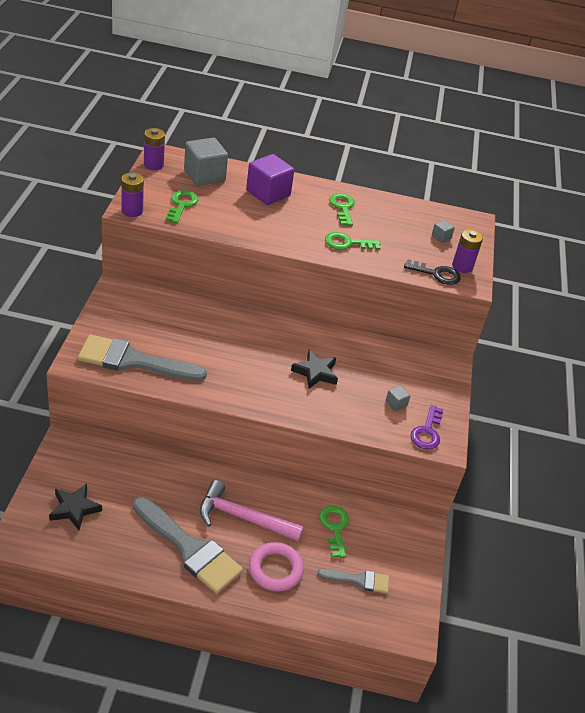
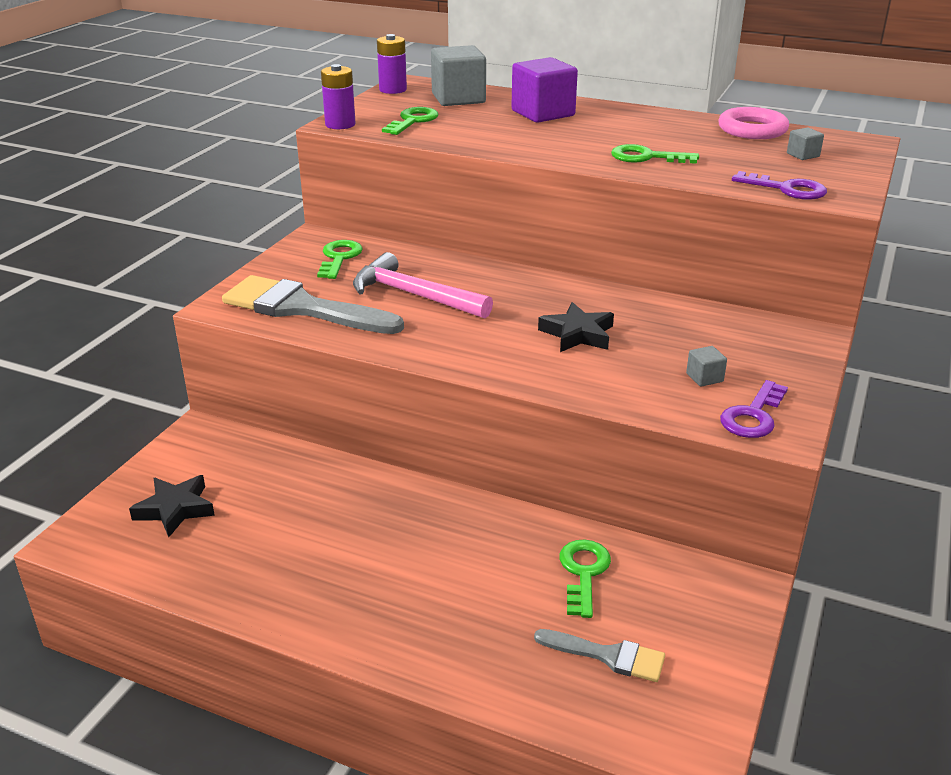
camera: 20 degrees right, 10 degrees down
grey brush [133,497,243,594] -> none
pink hammer [200,480,304,541] -> pink hammer moved to [353,252,493,319]
pink ring [249,542,304,592] -> pink ring moved to [718,107,789,139]
green key [329,193,355,226] -> green key moved to [317,240,363,279]
black key [404,259,461,285] -> purple key [732,171,827,200]
purple battery [452,229,483,273] -> none

